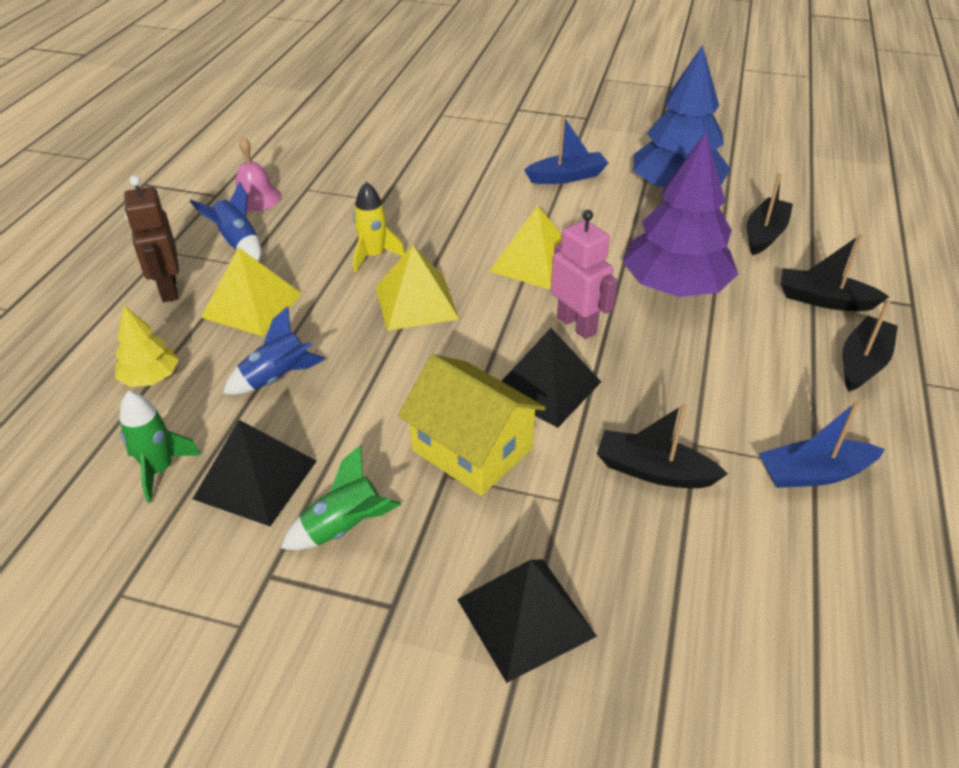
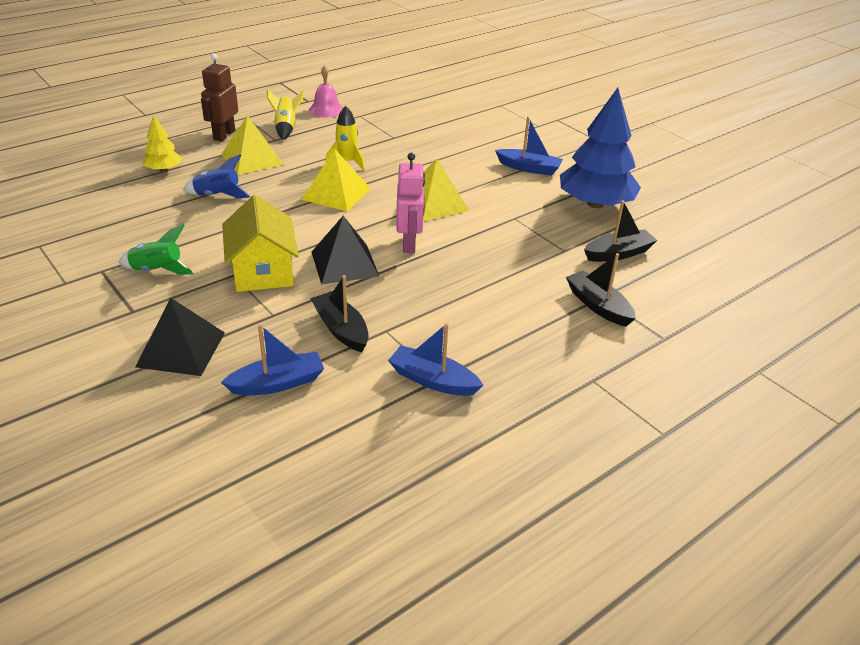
camera: 35 degrees right, 5 degrees down
green rocket [119,391,201,503] -> none
blue rocket [190,182,262,261] -> yellow rocket [267,89,304,140]
black pyramid [193,420,317,526] -> none
purple tree [623,132,738,297] -> none
black boat [842,299,898,391] -> none
none -> blue boat [221,324,324,395]

